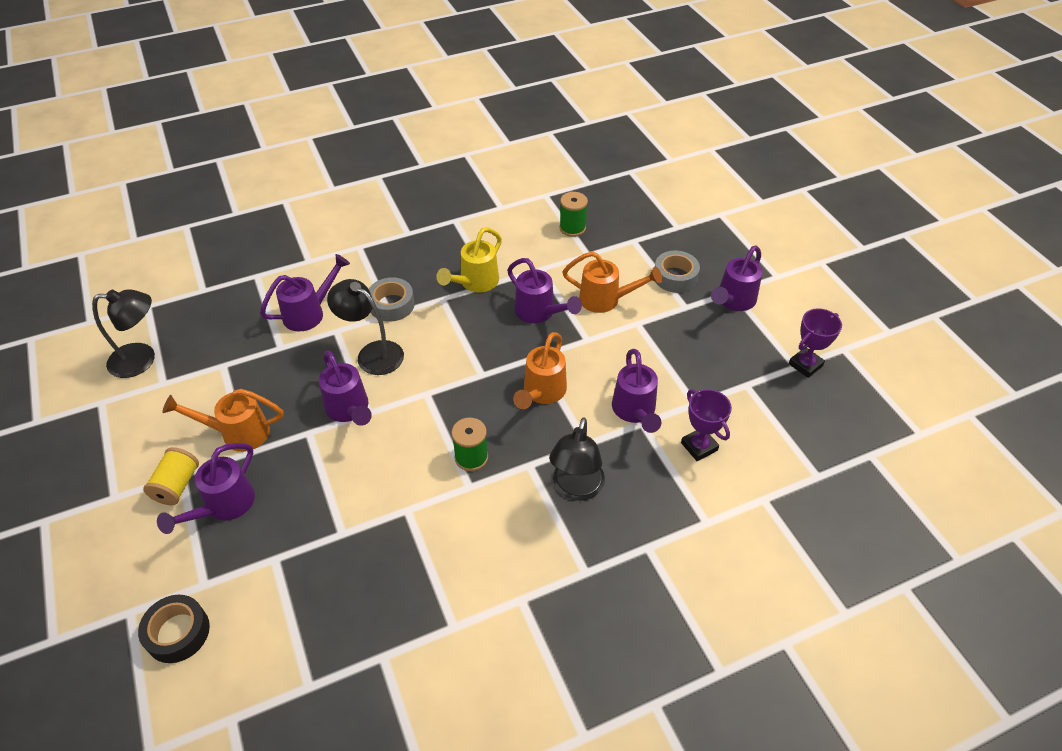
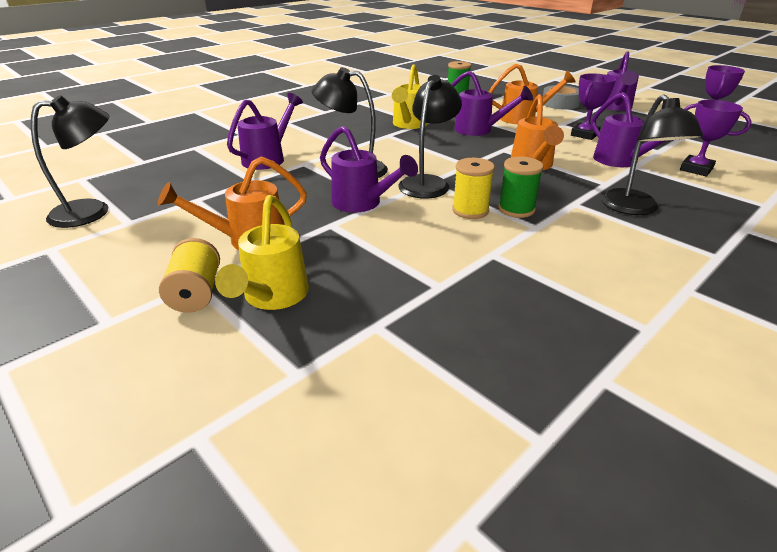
camera: 20 degrees left, 15 degrees down
black tape [138,595,210,663] -> none
purple watering can [157,443,255,534] -> yellow watering can [215,195,309,310]
grey tape [369,277,415,322] -> none
none -> black lamp [398,75,462,199]
none -> yellow spool [452,158,495,219]
none -> purple trophy [571,73,616,140]

